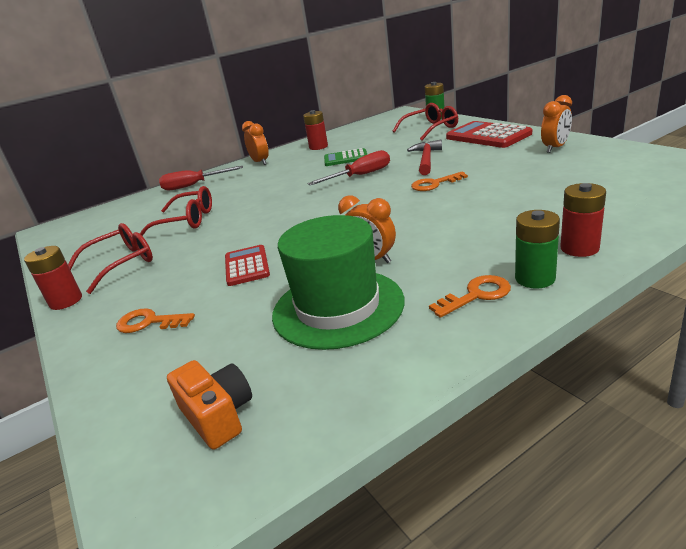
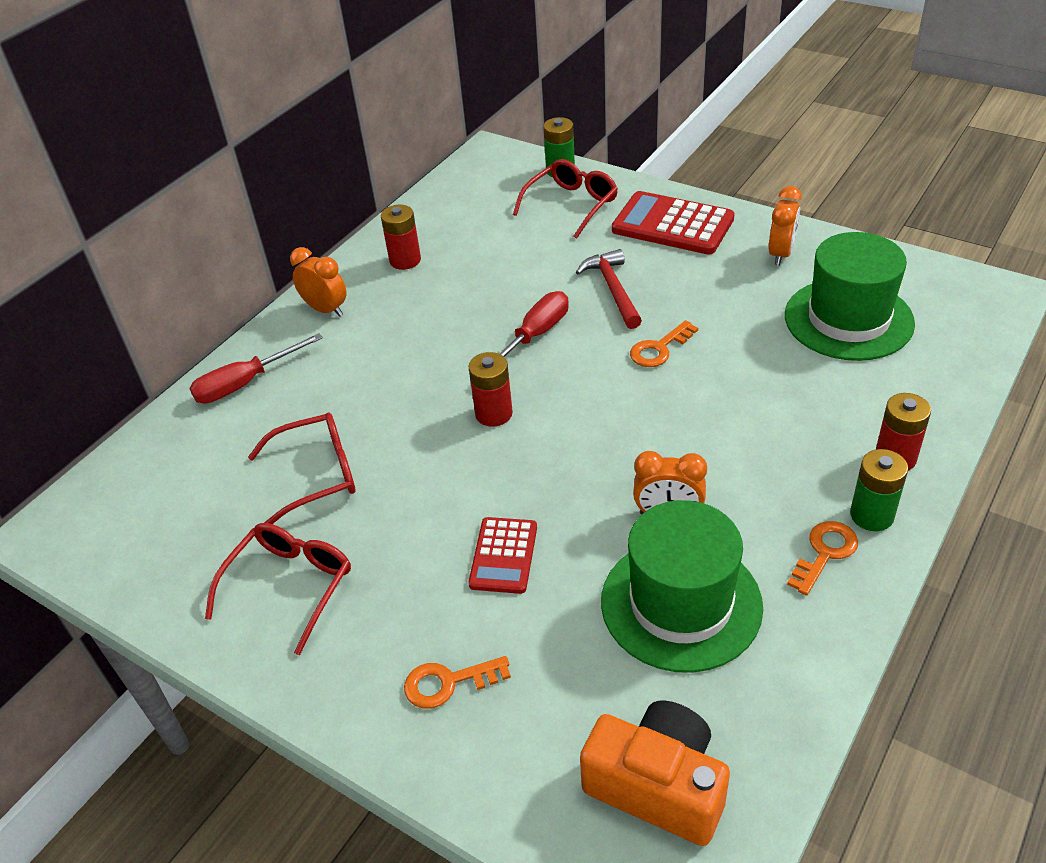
camera: 25 degrees left, 15 degrees up
red battery [24,246,82,310] -> red battery moved to [468,352,513,427]
orange camera [167,360,252,449] -> orange camera [580,701,730,846], size x1.51
red calculator [225,245,270,286] -> red calculator turned 135 degrees counterclockwise [468,517,537,594]
green calculator [324,148,367,166] -> none
none -> green hat [785,232,915,361]

